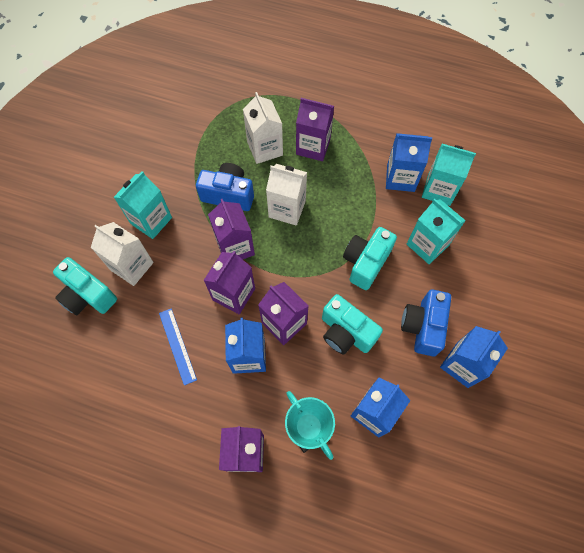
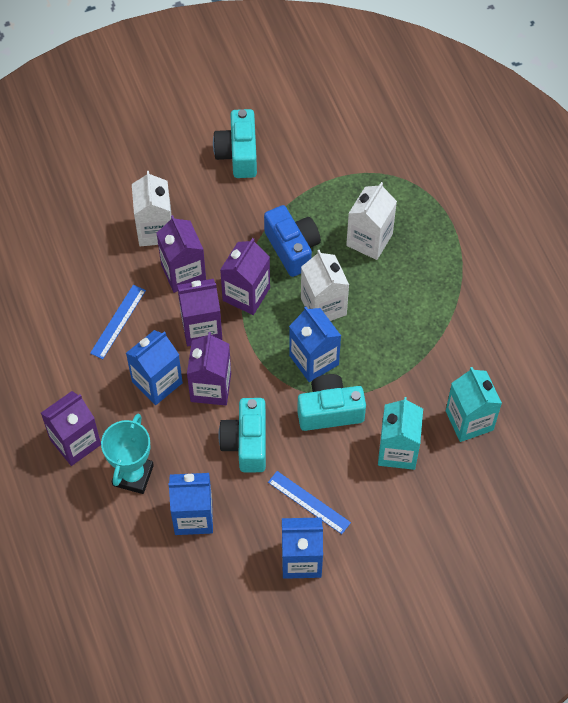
camera: 50 degrees right, 5 degrees down
turquoise camera [53,257,117,315] -> turquoise camera moved to [213,109,257,178]
turquoise carton [114,171,172,239] -> none
purple carton [296,98,334,161] -> purple carton moved to [157,215,206,293]
blue carton [386,133,432,192] -> blue carton moved to [289,306,341,382]
blue camera [401,290,451,357] -> blue ruler [268,471,351,534]

